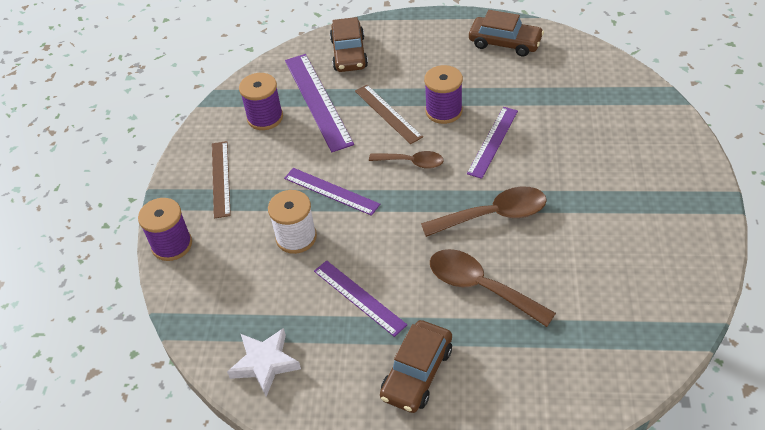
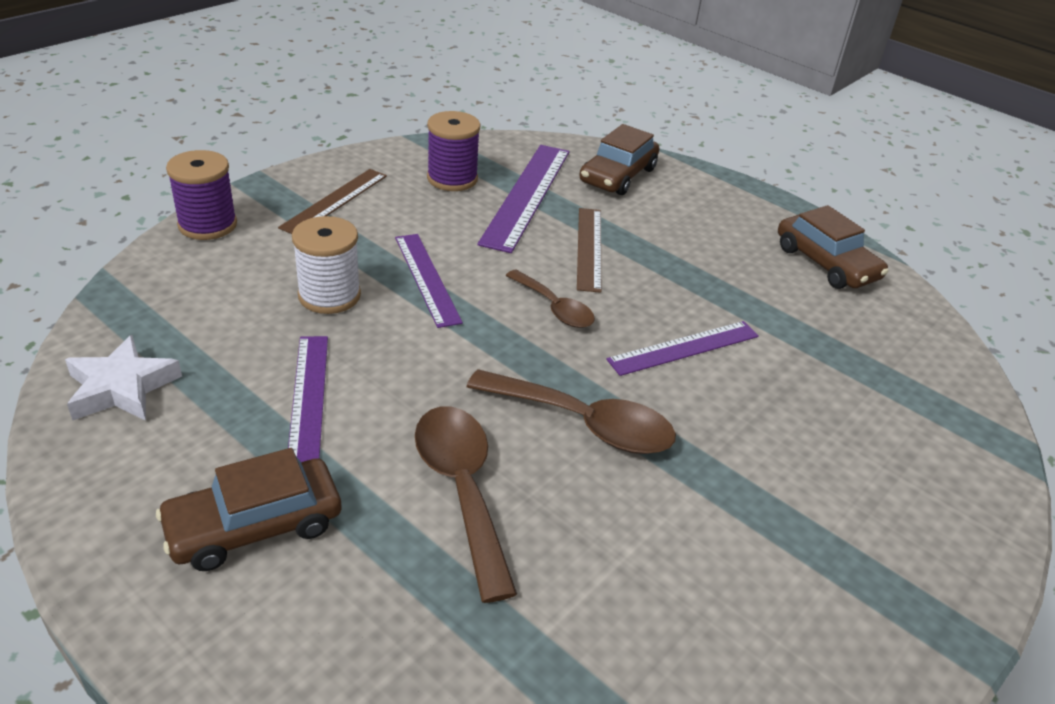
camera: 30 degrees right, 10 degrees down
purple spool [424,65,463,124] -> none

